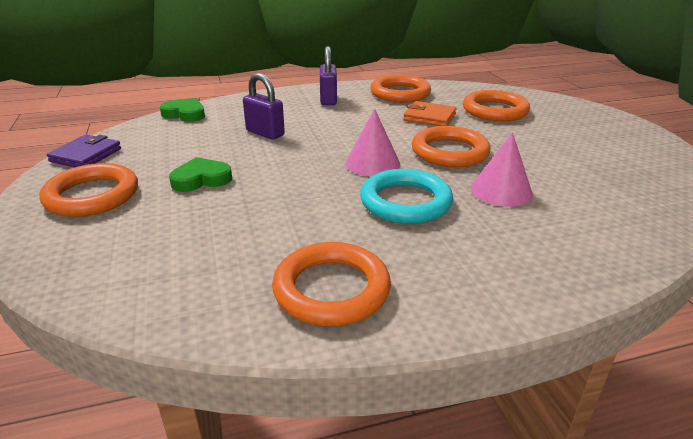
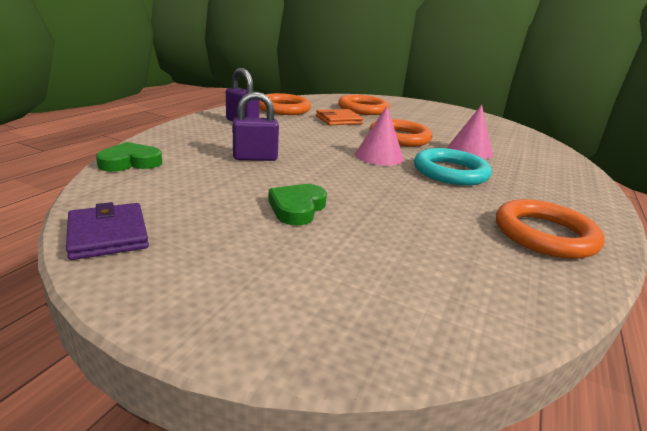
camera: 50 degrees left, 5 degrees down
orange ring [39,163,138,217] -> none

